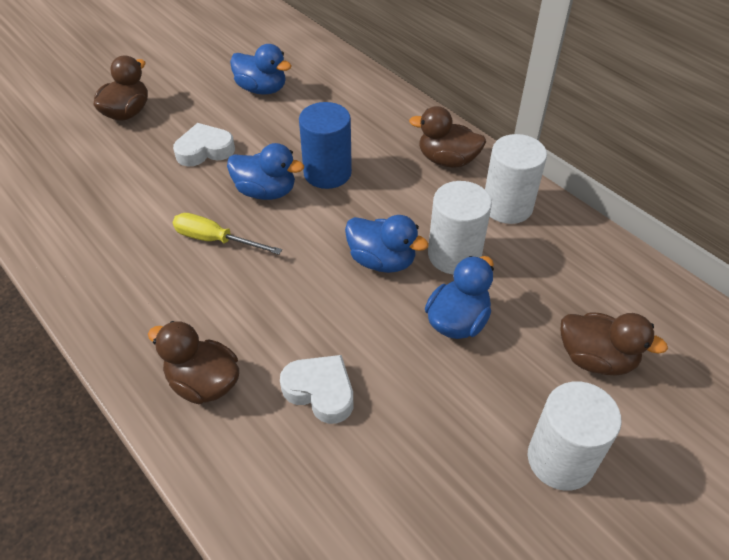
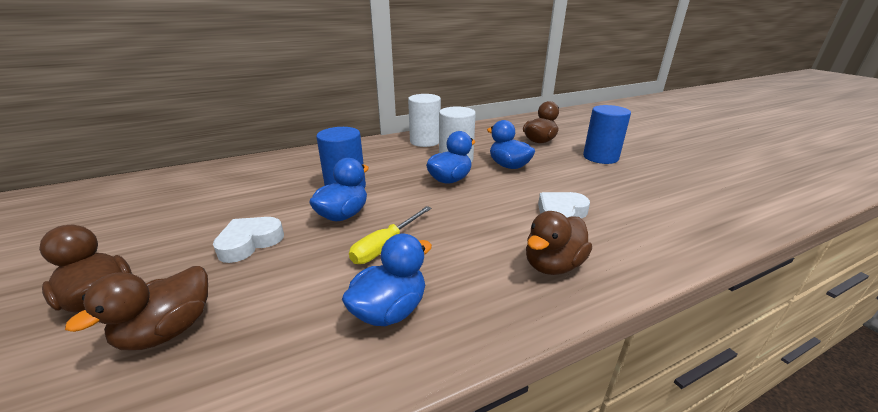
camera: 75 degrees left, 20 degrees down
white heart [173,123,235,166] -> white heart turned 45 degrees clockwise [213,217,284,263]
blue duck [230,44,291,95] -> blue duck moved to [342,234,432,326]
brown duck [409,106,486,168] -> brown duck moved to [65,266,208,350]
white cylinder [528,381,622,491] -> blue cylinder [583,105,631,164]

